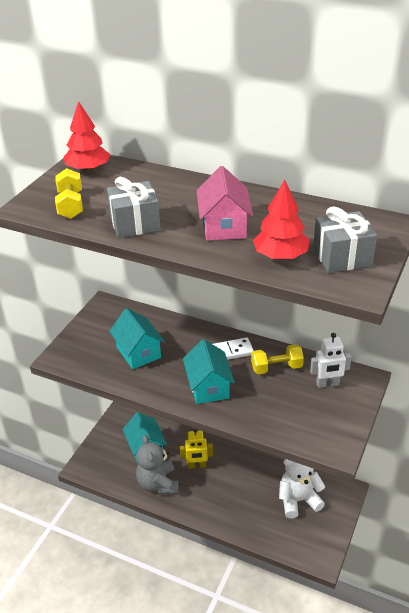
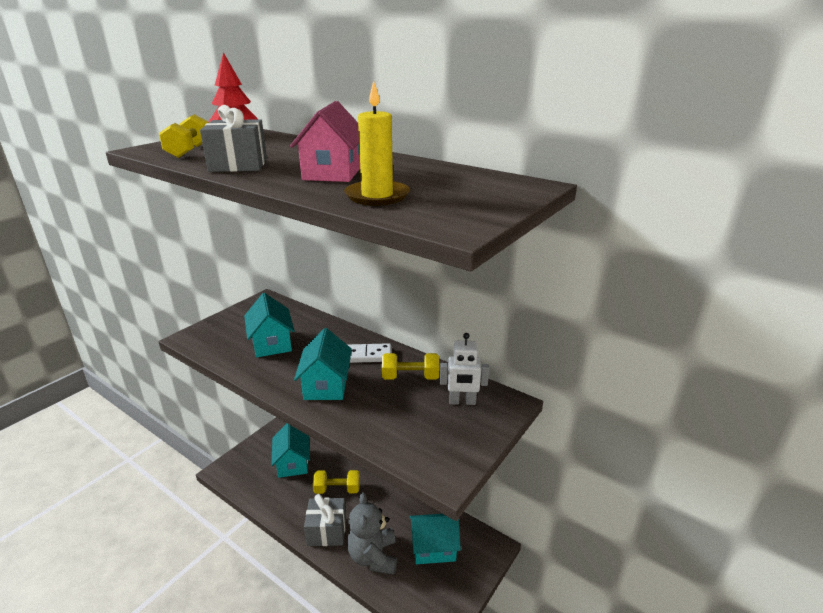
camera: 10 degrees right, 10 degrees down
grey teddy bear [136,435,179,494] -> grey teddy bear moved to [347,492,397,575]
yellow robot [180,428,213,469] -> yellow dumbbell [313,470,360,494]
red tree [253,180,310,259] -> yellow candle [344,81,410,206]
white teddy bear [279,459,326,519] -> turquoise house [410,514,461,564]
grey gift [313,206,377,273] -> grey gift moved to [304,494,346,546]

